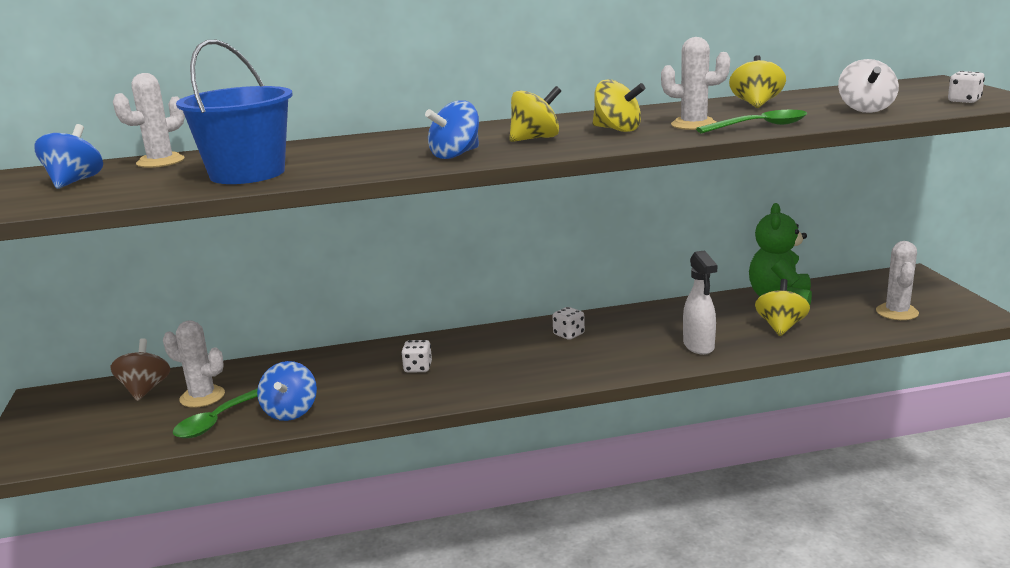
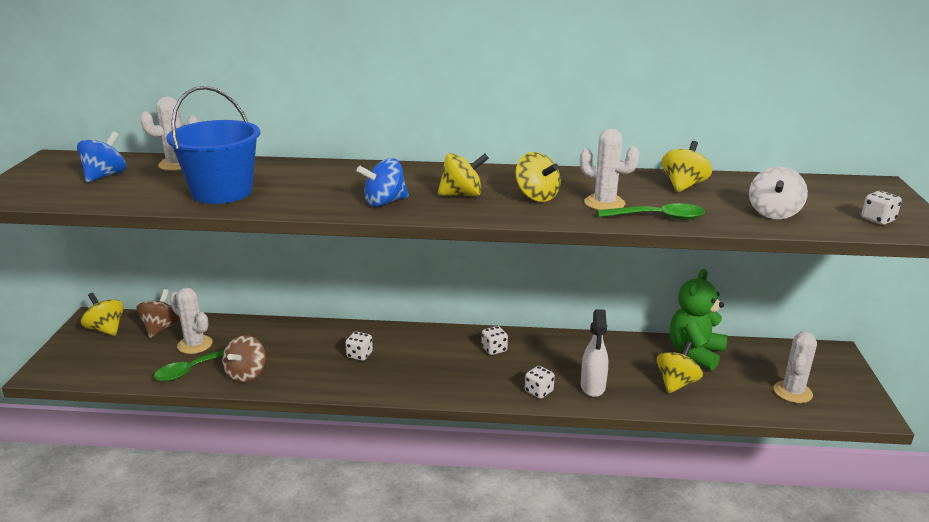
camera: 15 degrees right, 5 degrees up
blue spinning top [257,361,317,421] -> brown spinning top [222,335,266,382]
none -> yellow spinning top [81,293,124,336]
none -> white dice [525,366,555,399]

